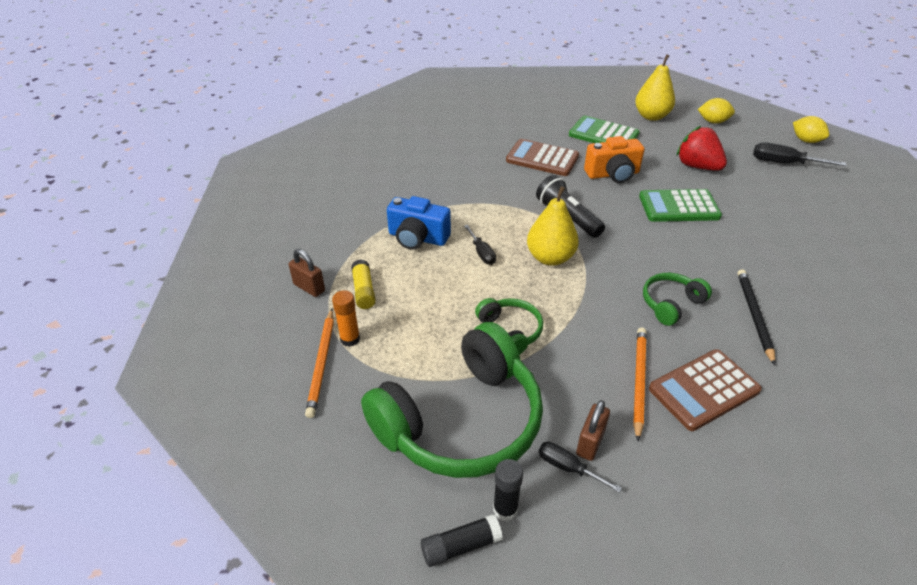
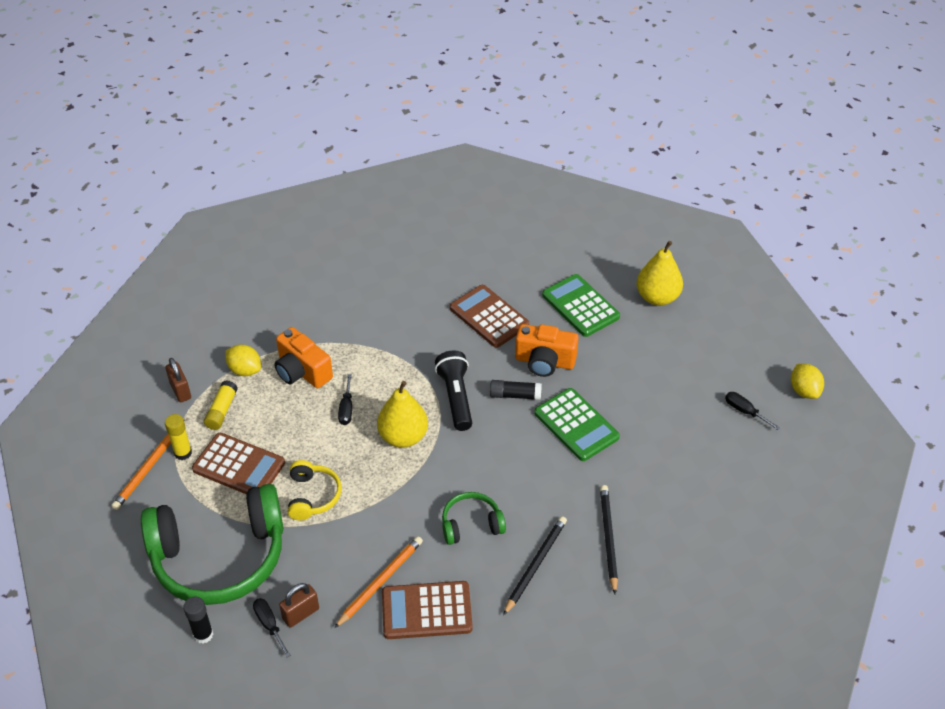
camera: 25 degrees right, 5 degrees up
orange glue stick [332,290,360,347] -> yellow glue stick [165,414,192,460]
blue camera [387,196,451,250] -> orange camera [274,327,333,388]
black glue stick [421,514,503,567] -> black glue stick moved to [490,380,542,400]
green headphones [475,298,543,355] -> yellow headphones [288,460,342,520]
green calculator [639,189,722,222] -> green calculator turned 150 degrees counterclockwise [534,388,620,461]
red strawberry [677,126,727,171] -> none
yellow lemon [698,98,735,124] -> yellow lemon moved to [225,345,261,376]
black screwdriver [753,142,847,166] -> black screwdriver [725,392,780,430], size x0.63
none -> brown calculator [192,433,285,494]
none -> black pencil [600,485,618,594]

